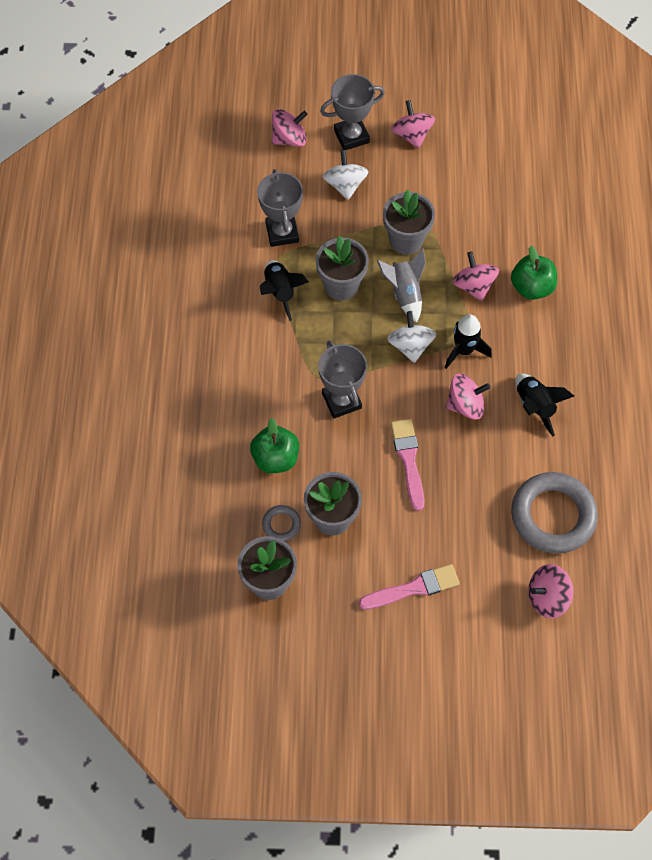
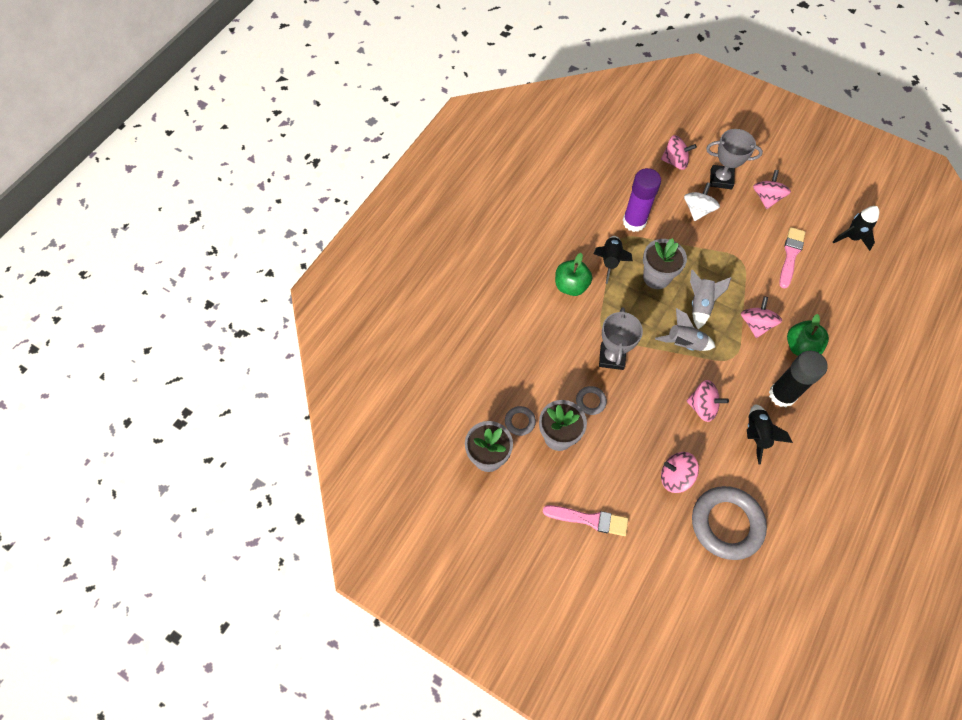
camera: 30 degrees right, 0 degrees up
green apple [250,418,299,473] -> green apple moved to [555,253,592,296]
grey trophy [257,169,303,247] -> purple glue stick [623,168,661,232]
grey flower pot [383,189,435,255] -> none
white spinning top [387,311,436,363] -> grey rocket [655,308,715,351]
pink brush [391,419,425,511] -> pink brush moved to [779,227,806,289]
black rocket [445,314,492,369] -> black rocket moved to [833,206,879,251]
pink spinning top [528,564,573,618] -> pink spinning top moved to [661,452,699,493]
none -> grey ring [576,386,607,415]
none -> black glue stick [769,351,828,407]

